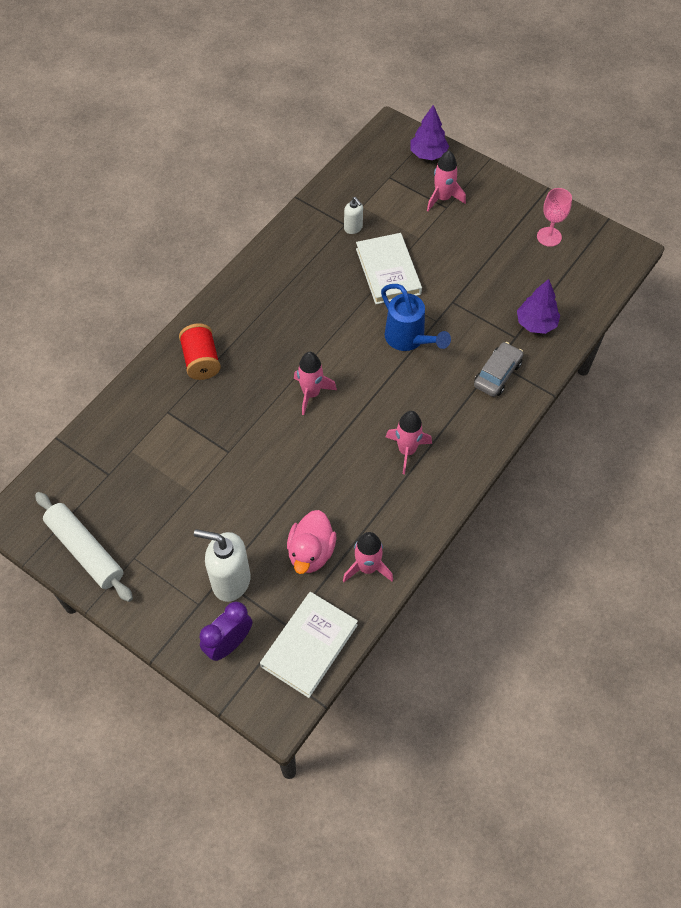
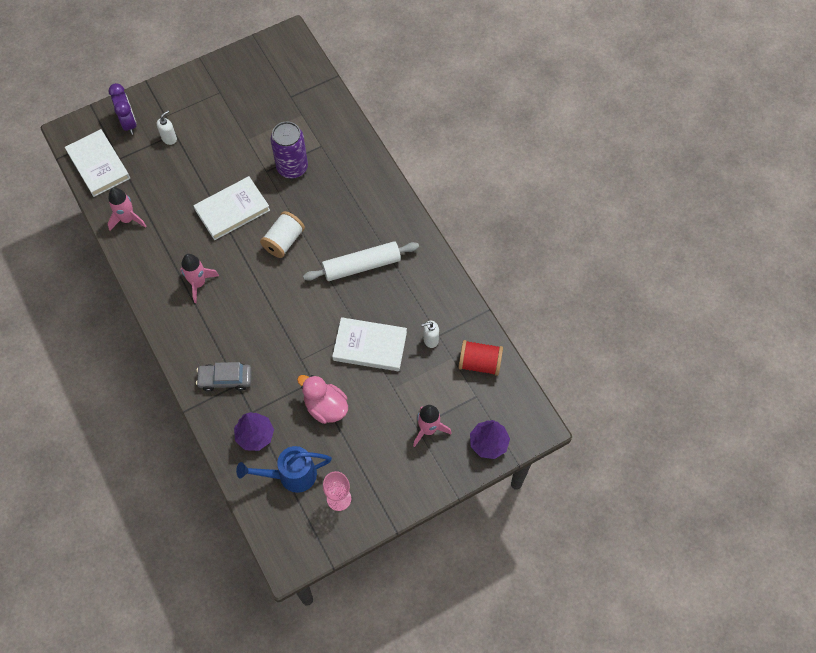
camera: 115 degrees right, 5 degrees up
white rolling pin [35,492,133,602] -> white rolling pin moved to [303,241,419,281]
red spool [179,323,221,380] -> red spool moved to [458,340,503,376]
white soap dispenser [194,529,251,602] -> white soap dispenser [157,110,177,145], size x0.52
pink duck [287,510,336,574] -> pink duck moved to [297,375,348,424]
pink rocket [294,352,337,415] -> white spool [260,211,305,258]
blue watering can [381,284,451,351] -> blue watering can moved to [236,446,332,493]
grey car [474,342,523,397] -> grey car turned 120 degrees clockwise [196,362,252,392]
none -> white book [193,176,270,240]
none -> purple can [270,122,308,179]

